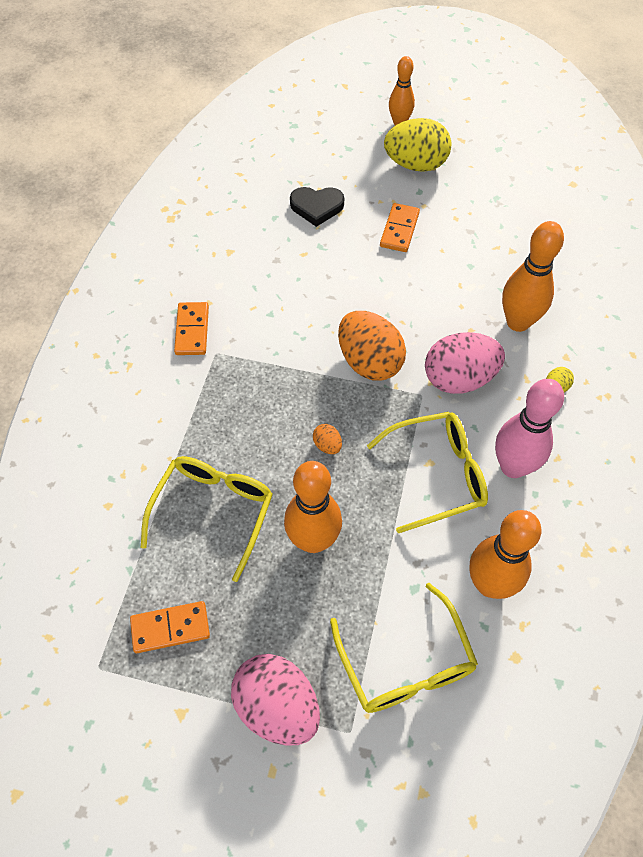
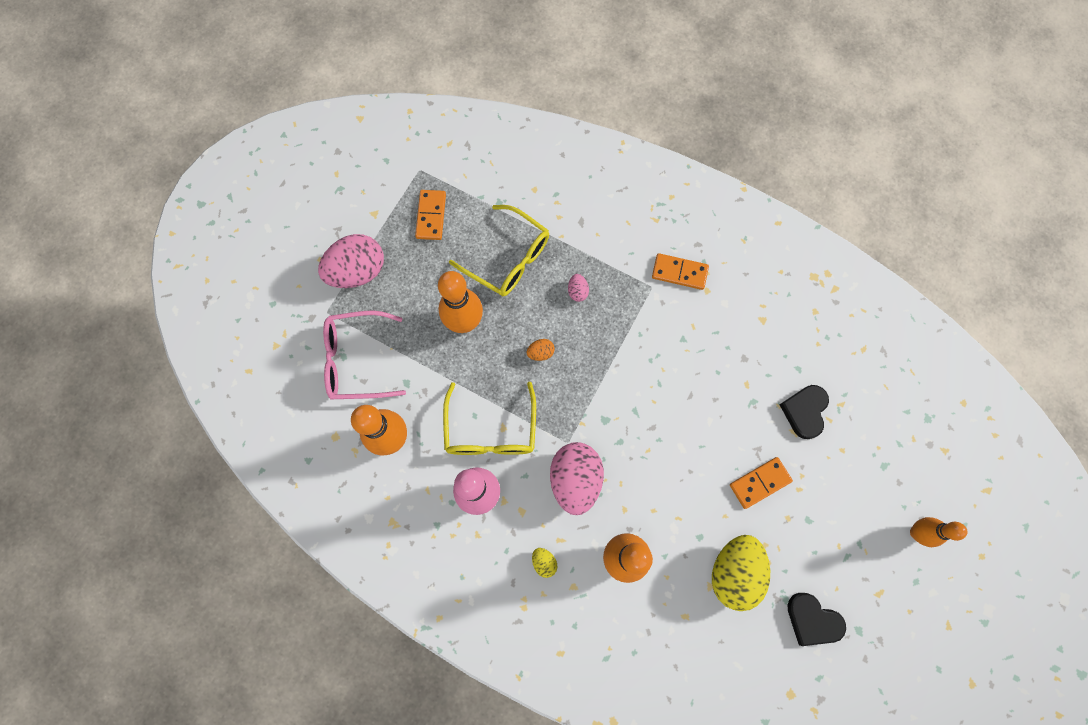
camera: 105 degrees right, 15 degrees up
yellow glasses [330,583,478,713] -> pink glasses [323,310,406,399]
orange egg [338,311,406,381] -> none
orange domino [380,203,420,252] -> orange domino turned 60 degrees counterclockwise [730,457,793,509]
yellow egg [384,118,451,172] -> yellow egg moved to [712,535,770,611]
none -> pink egg [568,274,589,302]
none -> black heart [787,593,846,646]

